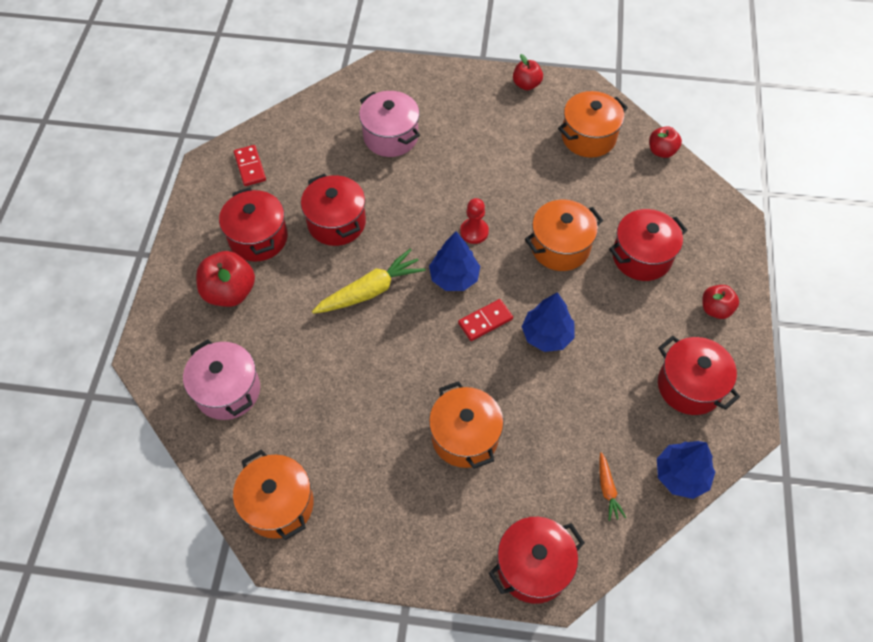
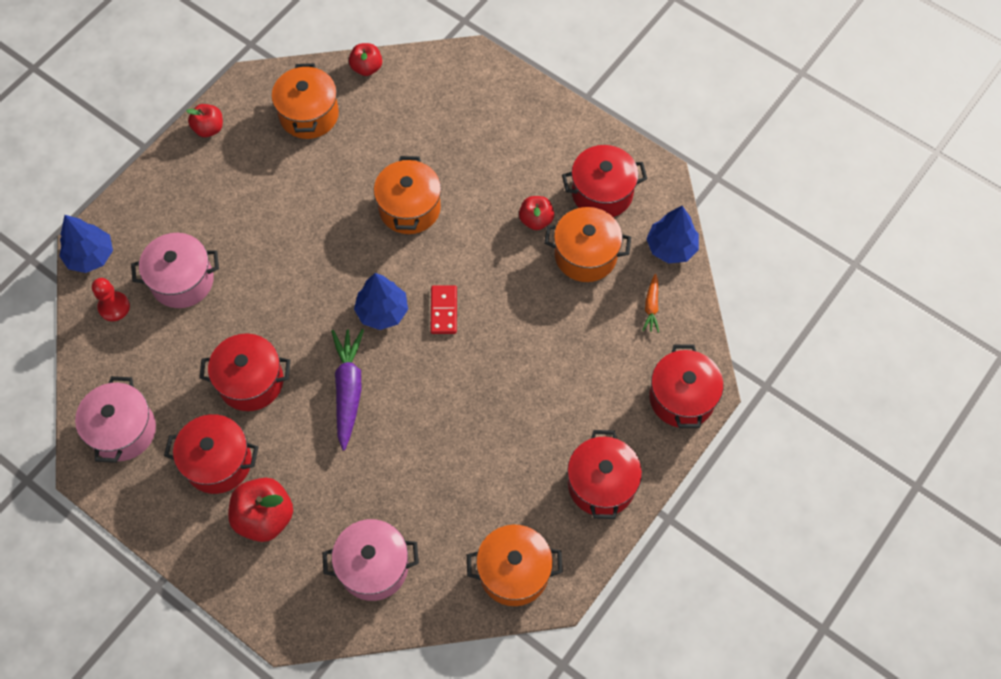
camera: 60 degrees left, 5 degrees up
red domino [234,145,266,186] -> pink pot [75,376,156,463]
yellow carrot [312,249,426,314] -> purple carrot [331,329,364,451]
orange pot [429,381,504,469] -> orange pot moved to [544,207,631,282]
red pawn [460,198,489,244] -> red pawn moved to [92,278,130,321]
blue tree [522,292,575,352] -> blue tree moved to [59,215,113,273]
orange carrot [599,452,626,521] -> orange carrot turned 75 degrees clockwise [642,274,659,333]
red pot [609,209,688,281] -> red pot moved to [567,430,642,519]
red apple [702,285,739,319] -> red apple moved to [519,196,554,230]

